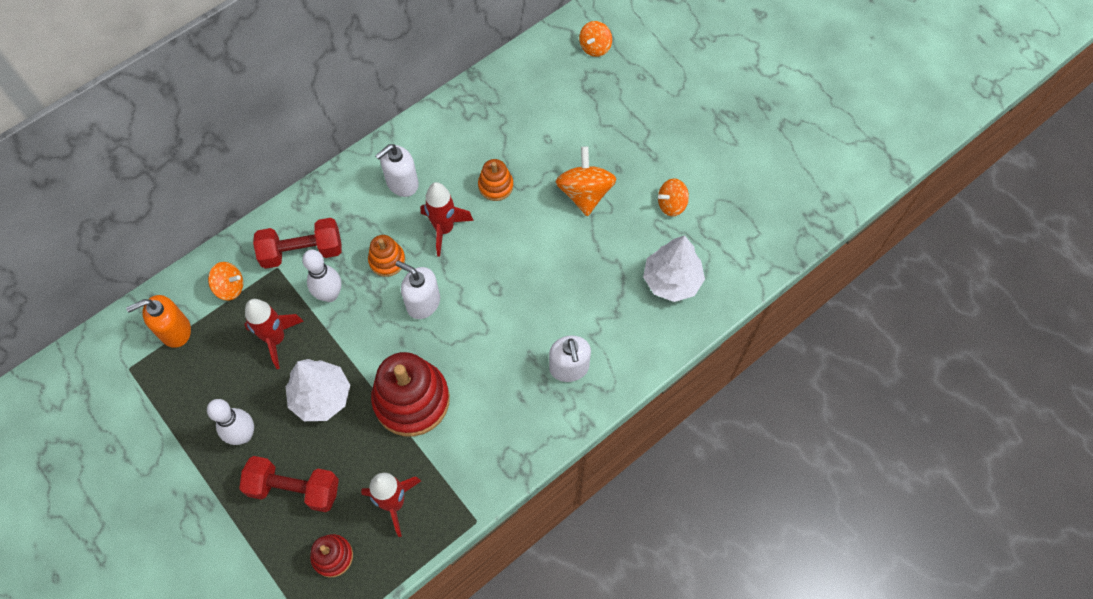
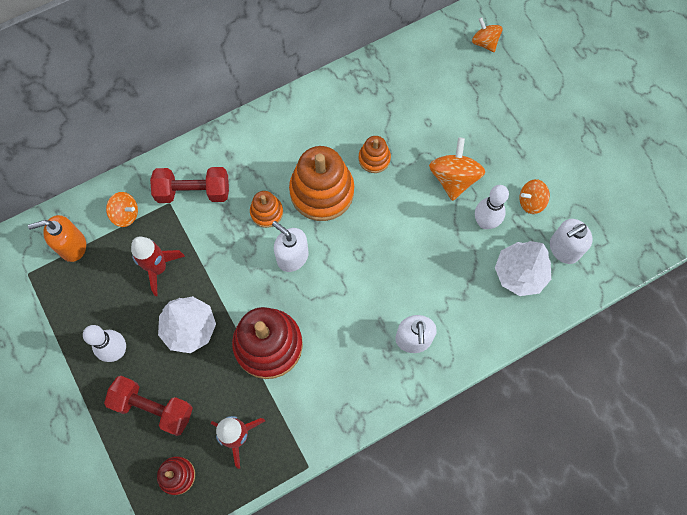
camera: 10 degrees right, 5 degrees up
white bowling pin [302,250,341,302] -> white bowling pin moved to [475,185,509,229]
white soap dispenser [375,144,419,197] -> white soap dispenser moved to [550,219,593,264]
red rocket [421,182,474,257] -> orange stacking toy [289,146,354,221]
orange spinning top [579,21,612,57] -> orange spinning top turned 105 degrees clockwise [472,17,502,52]

